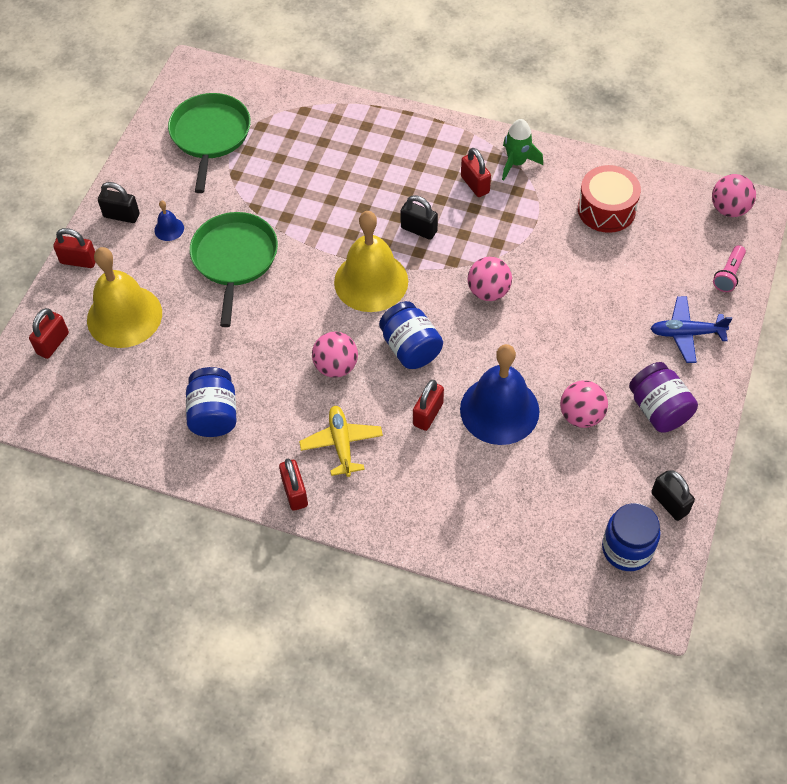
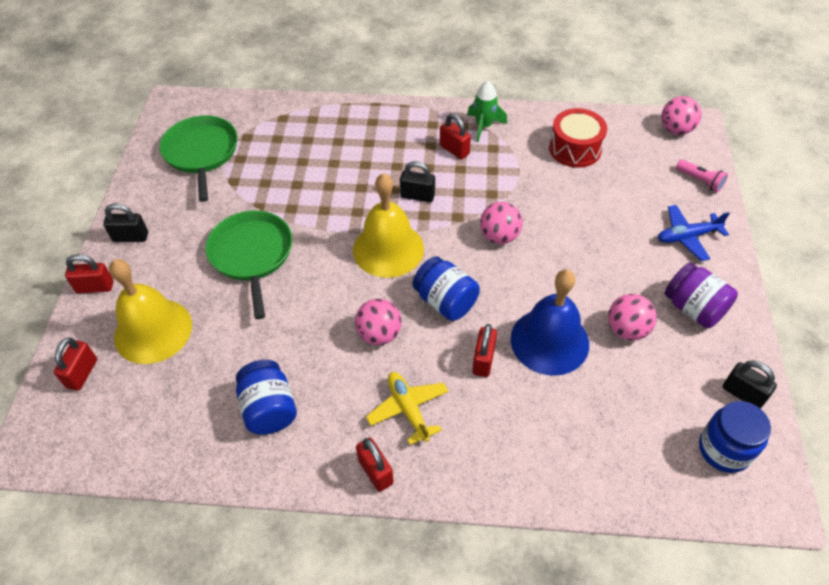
camera: 15 degrees left, 5 degrees down
blue bell [154,201,184,241] -> none
pink flashlight [713,245,746,292] -> pink flashlight turned 60 degrees counterclockwise [676,160,728,192]

